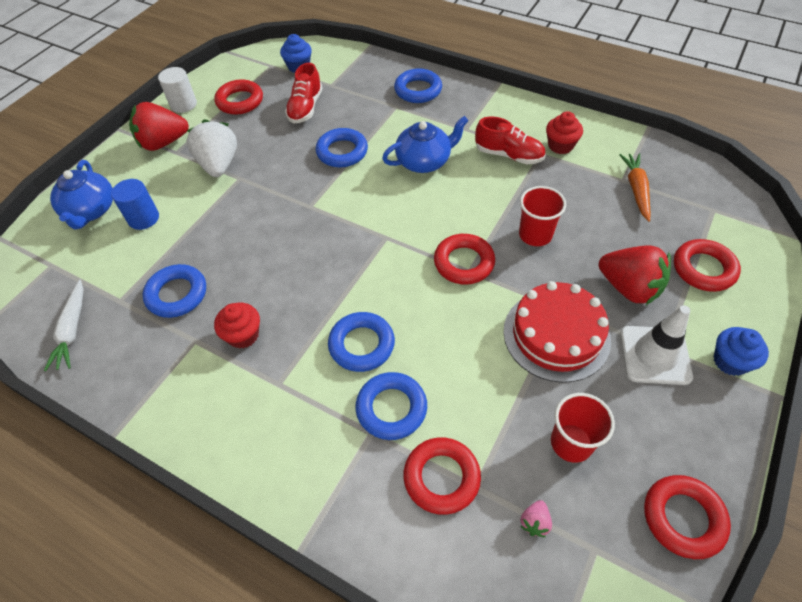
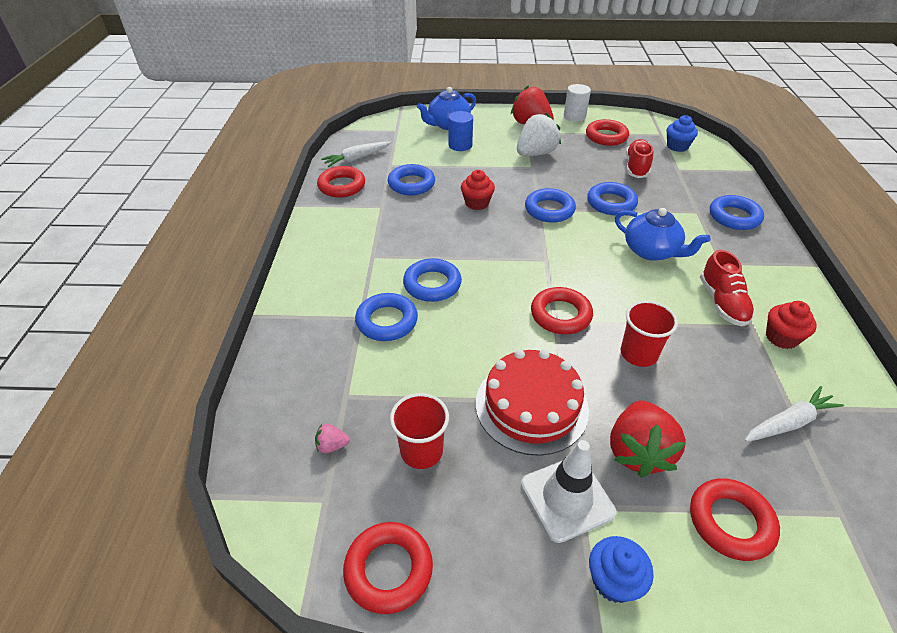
camera: 60 degrees right, 10 degrees down
red cupcake [214,303,260,349] -> red cupcake moved to [461,170,495,210]
red shoe [285,63,323,123] -> red shoe turned 120 degrees clockwise [626,139,653,178]
red ring [403,437,481,515] -> red ring moved to [317,166,365,198]
orange carrot [619,153,650,222] -> white carrot [745,386,844,442]
none -> blue ring [525,188,576,223]

